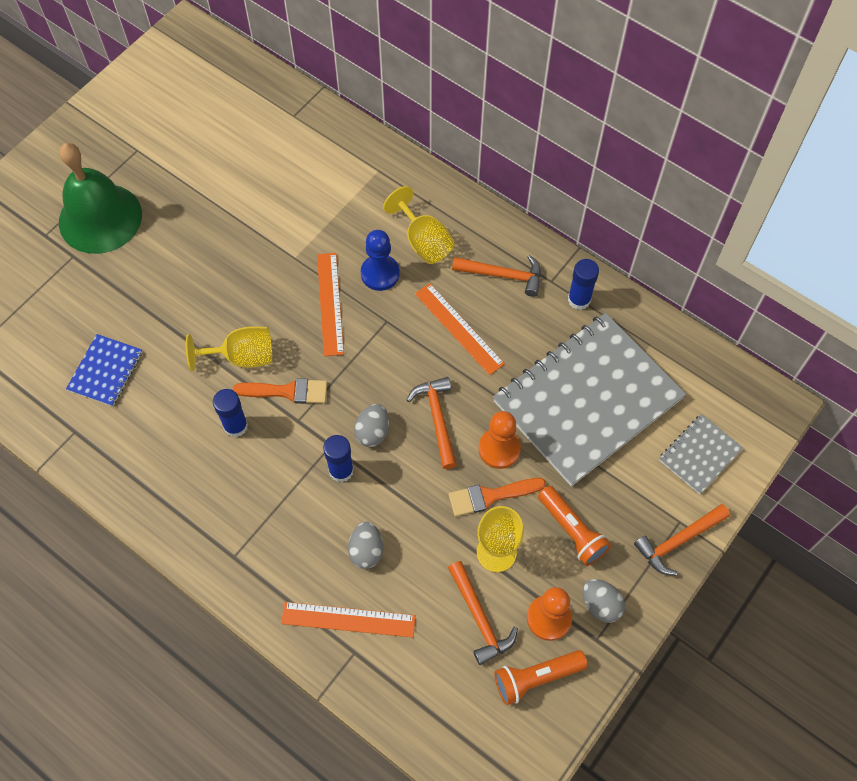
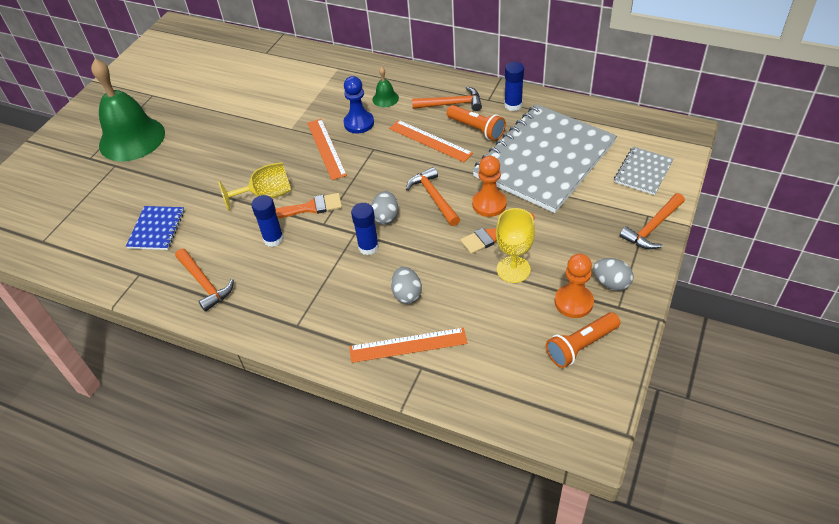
camera: 10 degrees left, 15 degrees down
yellow goblet [383,186,454,264] -> green bell [373,67,399,107]
orange hammer [448,561,518,665] -> orange hammer moved to [175,249,234,312]
orange flashlight [538,486,611,566] -> orange flashlight moved to [447,105,506,141]

